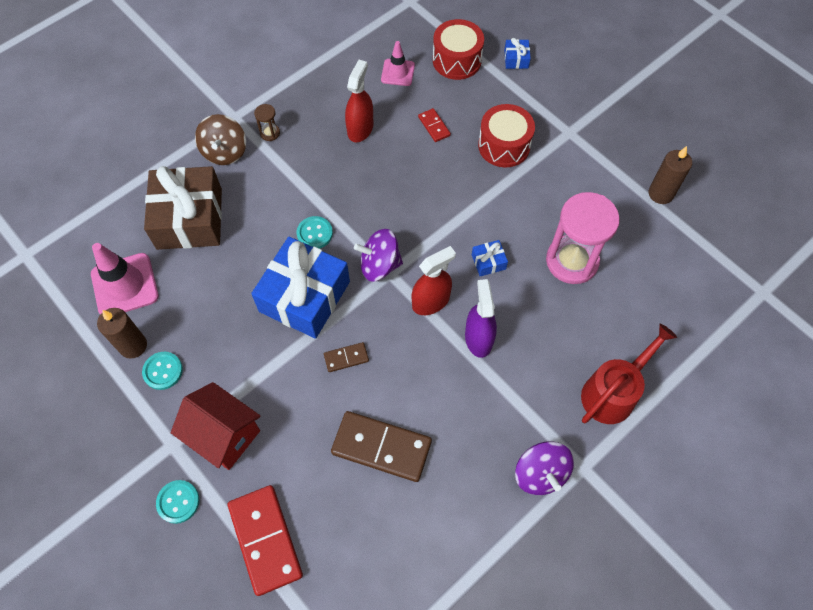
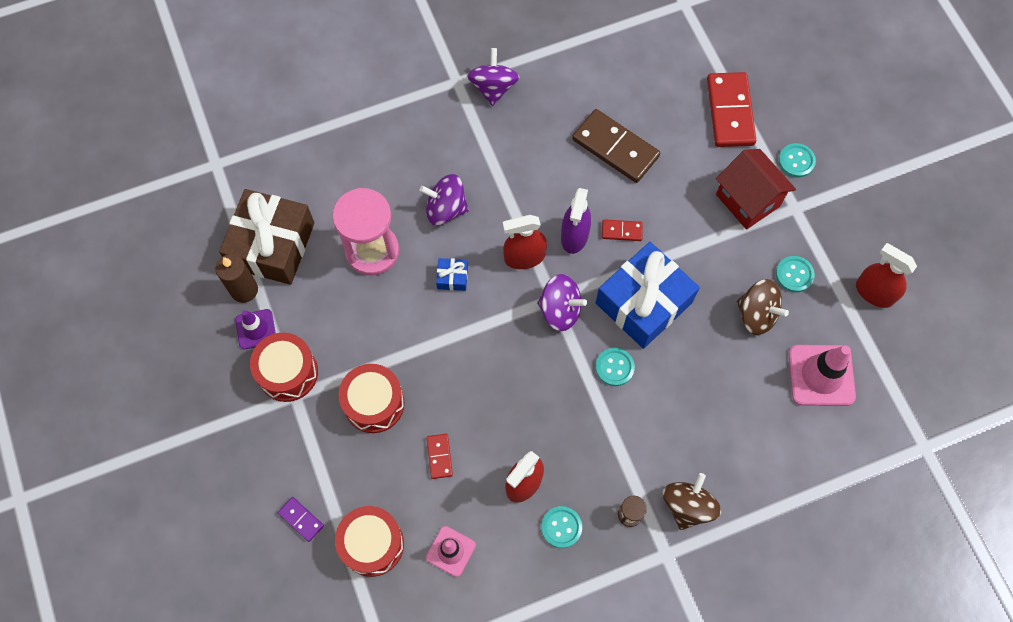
camera: 160 degrees left, 5 degrees up
brown candle [97,308,147,359] -> none
brown gift [144,166,222,250] -> brown gift moved to [219,189,315,285]
brown domino [324,342,369,372] -> red domino [602,219,643,241]
purple spray bottle [465,279,497,358] -> purple spray bottle moved to [561,188,591,254]
blue gift [504,38,531,69] -> purple domino [278,497,324,542]
red watering can [581,324,677,424] -> none
none -> purple traffic cone [235,309,276,349]
none -> red drum [250,333,318,402]
none -> purple spinning top [419,174,469,225]
none -> turquoise button [541,506,582,548]
none -> brown spinning top [737,279,789,335]
none -> red spray bottle [856,243,917,308]

